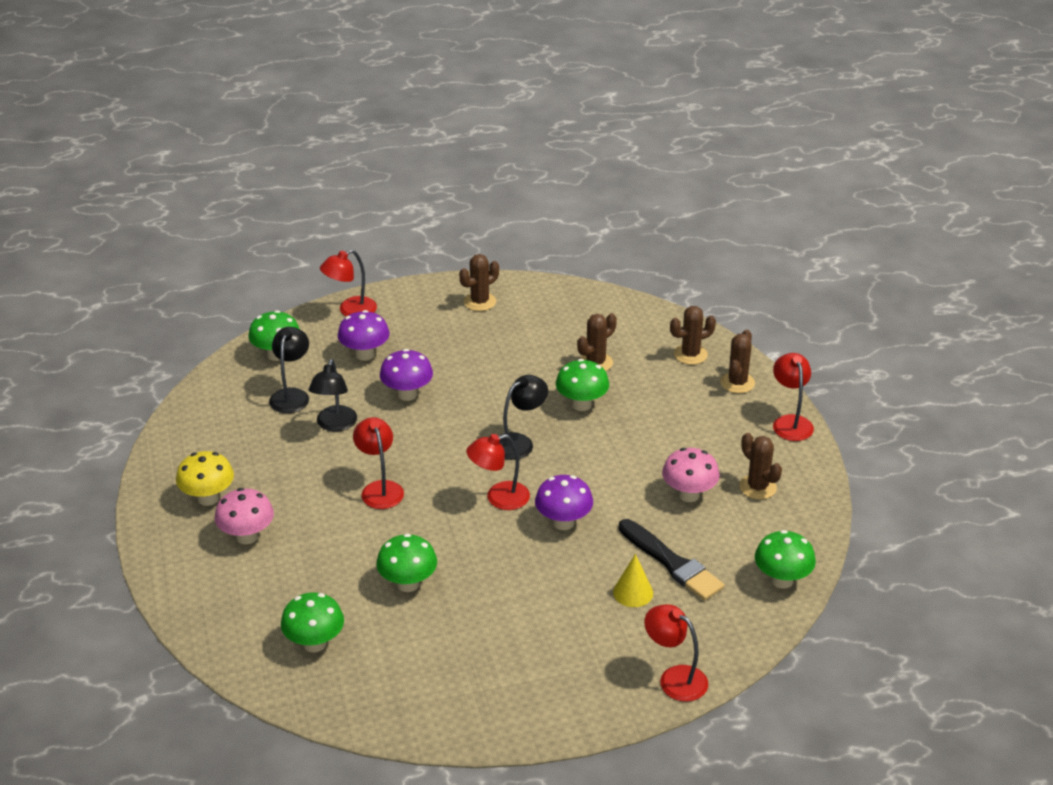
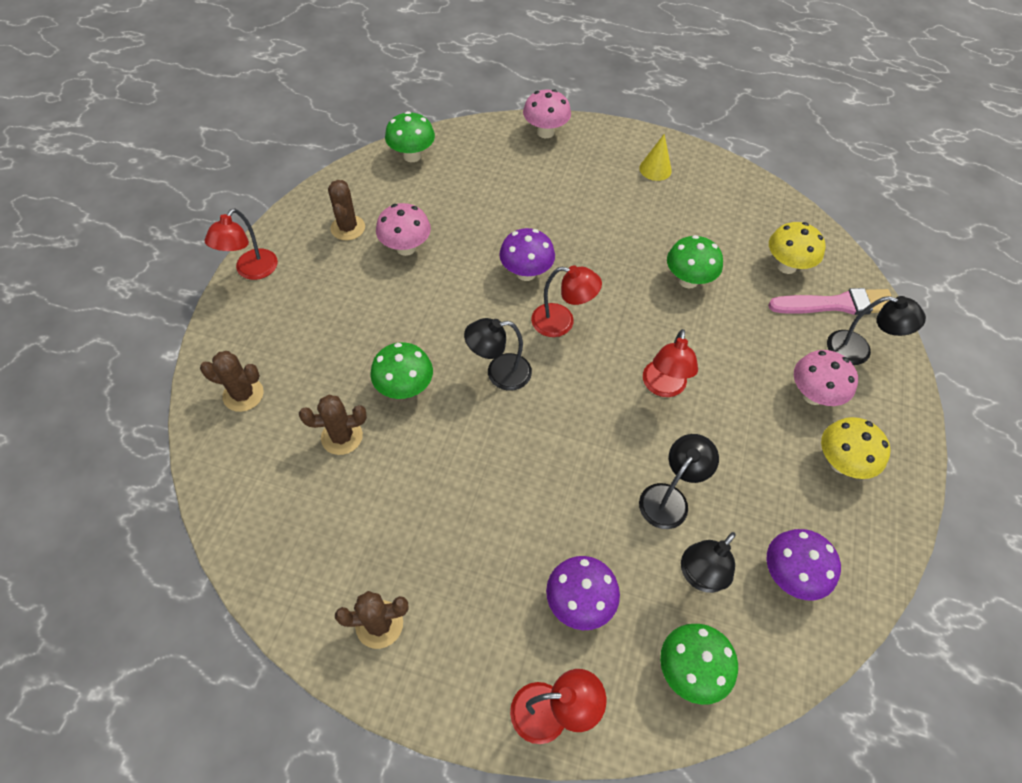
camera: 150 degrees left, 20 degrees up
green mushroom [281,592,344,652] -> yellow mushroom [769,222,826,274]
purple mushroom [380,349,433,401] -> purple mushroom moved to [767,529,841,600]
yellow cone [613,554,653,607] -> yellow cone moved to [639,134,672,181]
black brush [619,519,724,601] -> none
red lamp [644,604,708,702] -> pink mushroom [523,89,571,138]
brown cactus [720,330,755,393] -> none
none -> pink brush [768,288,892,315]
none -> black lamp [827,296,926,365]

